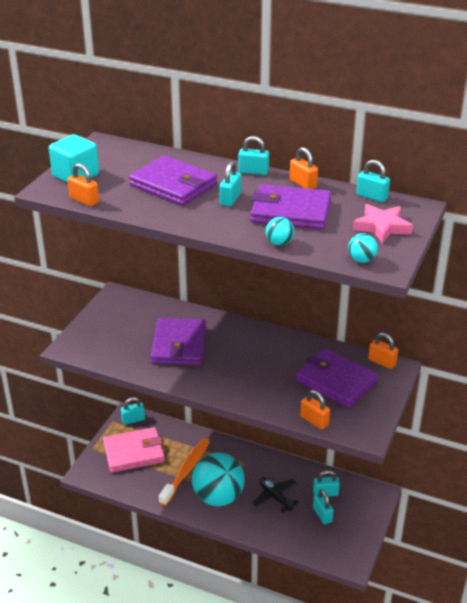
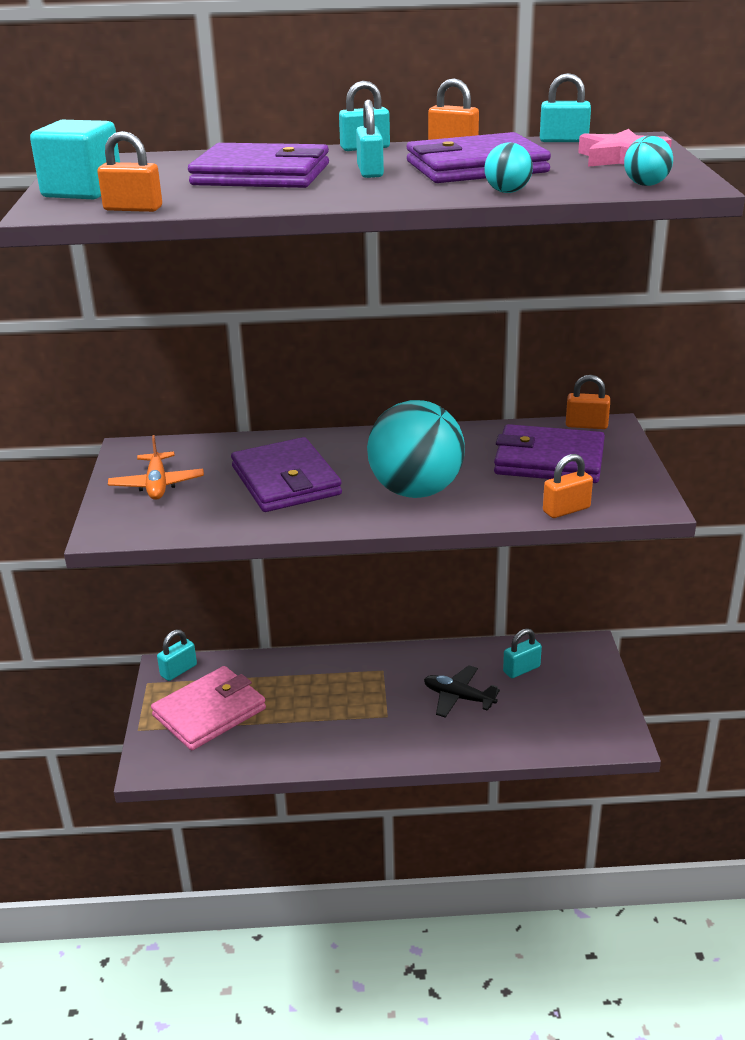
camera: 25 degrees left, 5 degrees down
orange toothbrush [159,438,210,506] -> none
turquoise ball [192,453,245,506] -> turquoise ball moved to [367,400,465,498]
orange padlock [300,390,330,430] -> orange padlock turned 45 degrees counterclockwise [543,454,593,518]
turquoise padlock [313,489,334,524] -> none
none -> orange plane [108,435,204,500]

